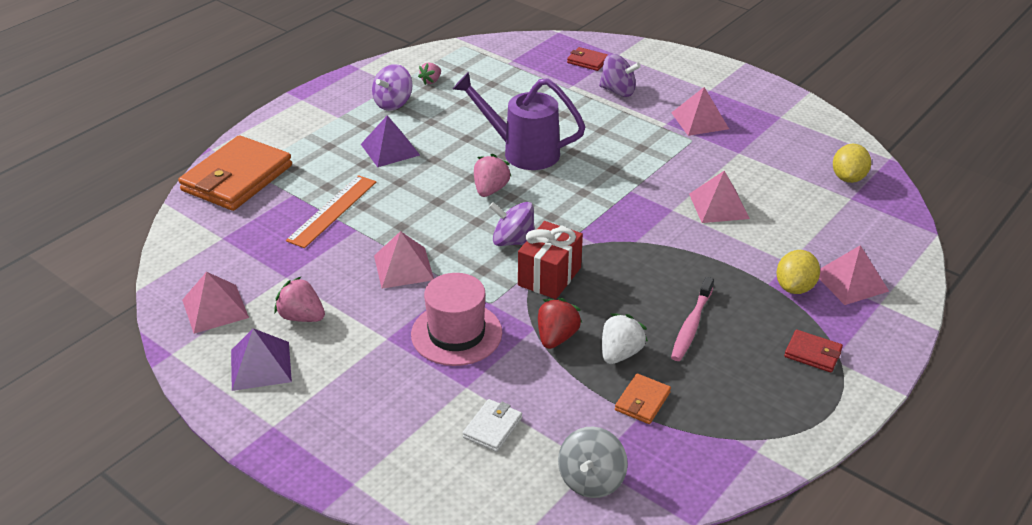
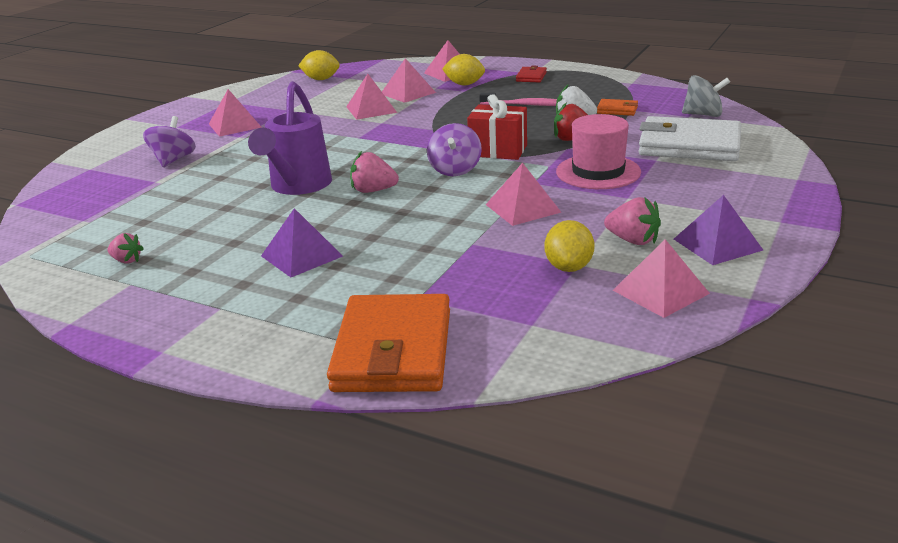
camera: 100 degrees left, 10 degrees down
orange wallet [178,135,292,211] -> orange wallet turned 75 degrees clockwise [327,294,450,392]
pink strawberry [274,277,325,322] -> pink strawberry turned 75 degrees counterclockwise [604,197,661,245]
orange ruler [286,175,376,248] -> none
purple spinning top [372,64,413,111] -> none
white wallet [463,399,522,452] -> white wallet [638,116,741,161], size x2.26
red wallet [567,47,608,71] -> none
none -> pink pyramid [382,58,436,103]
none -> yellow lemon [544,220,595,272]

